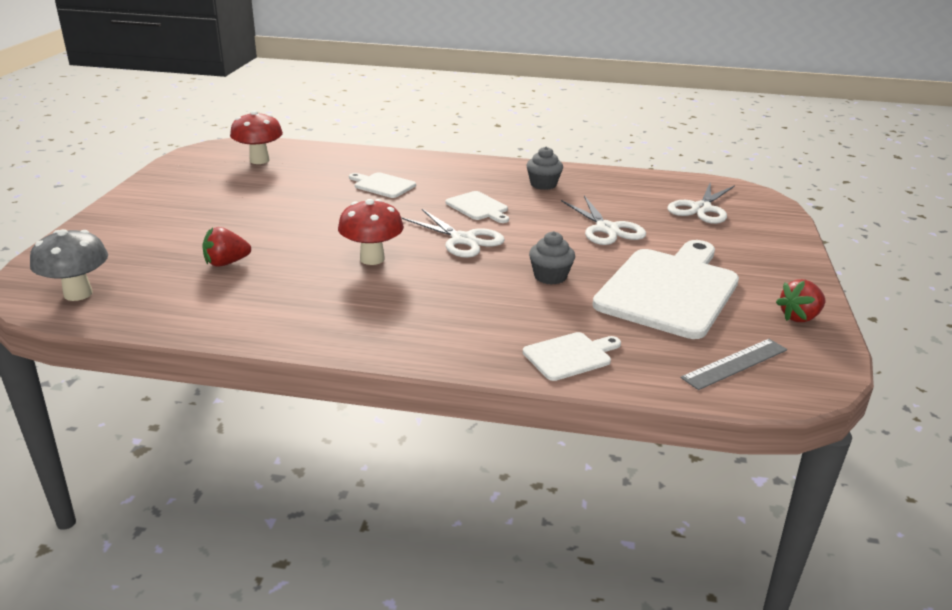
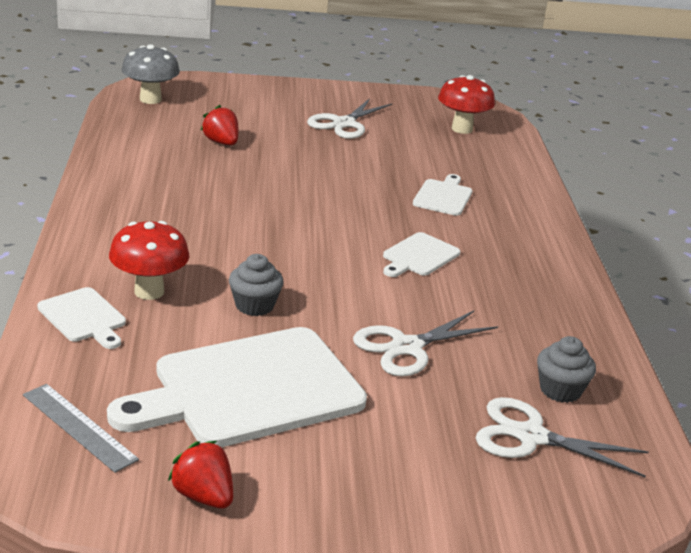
camera: 75 degrees right, 0 degrees up
red mushroom [338,199,404,265] -> red mushroom moved to [109,221,189,300]
white scissors [401,209,505,258] -> white scissors moved to [307,98,392,139]
grey cupcake [526,146,563,190] -> grey cupcake moved to [537,336,596,403]
white cutting board [592,240,739,339] -> white cutting board turned 135 degrees clockwise [107,327,367,447]

